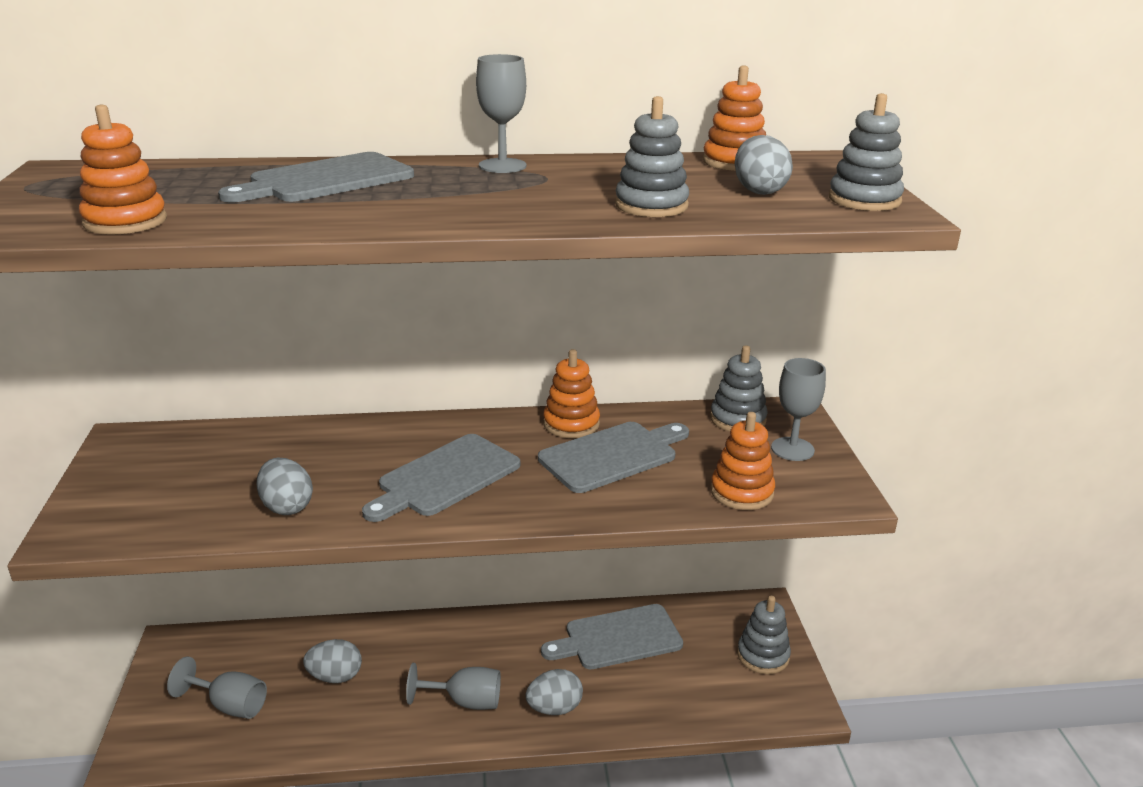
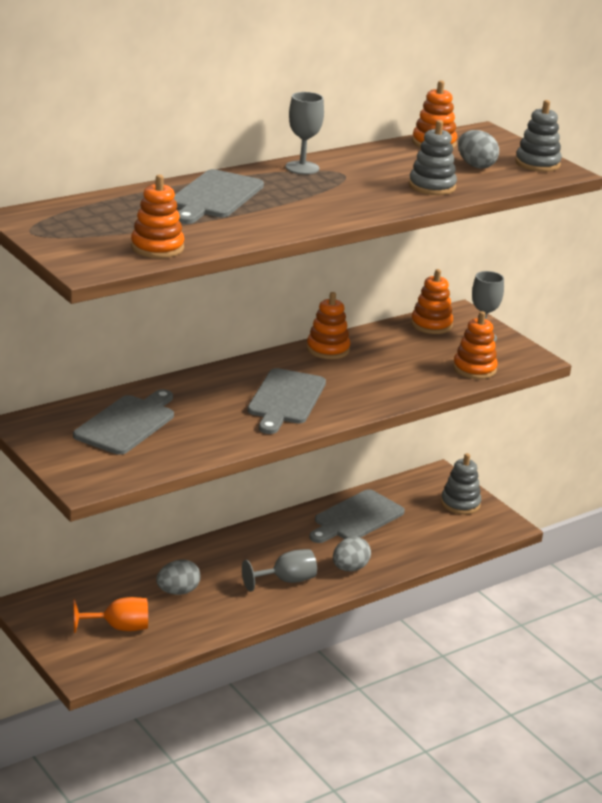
camera: 30 degrees left, 0 degrees up
grey goblet [167,656,267,719] -> orange goblet [73,597,148,633]
grey egg [256,458,313,515] -> none
grey cutting board [538,422,689,493] -> grey cutting board moved to [73,389,174,455]
grey stacking toy [710,345,768,432] -> orange stacking toy [411,269,453,334]

